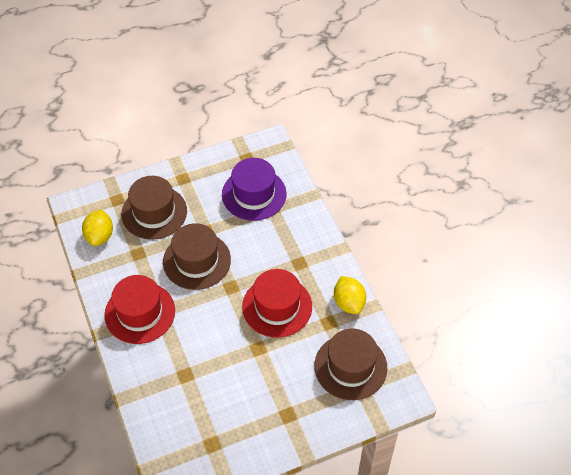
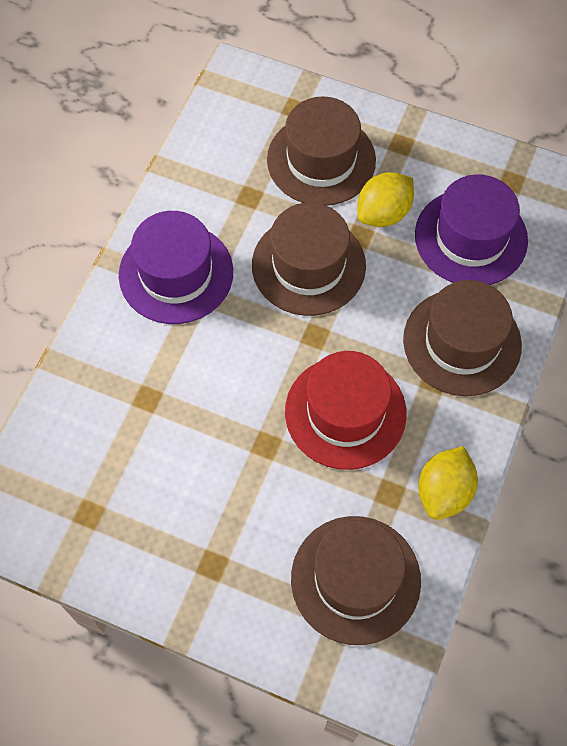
camera: 45 degrees right, 10 degrees up
yellow lemon [82,209,113,246] -> yellow lemon moved to [357,172,414,227]
red hat [104,275,175,344] -> purple hat [119,211,233,324]
none -> brown hat [403,280,522,396]

